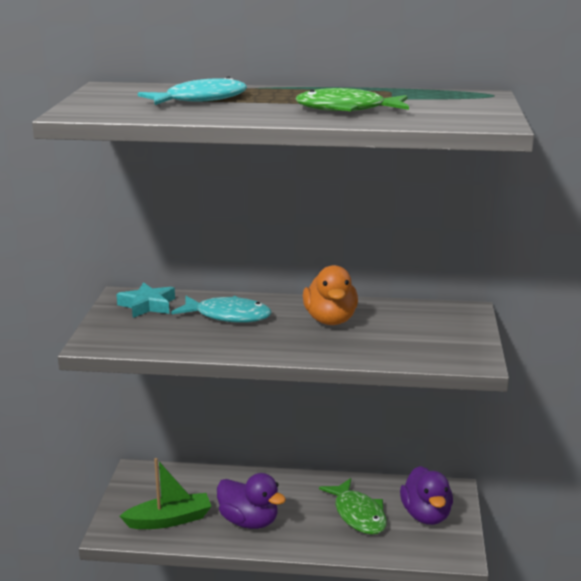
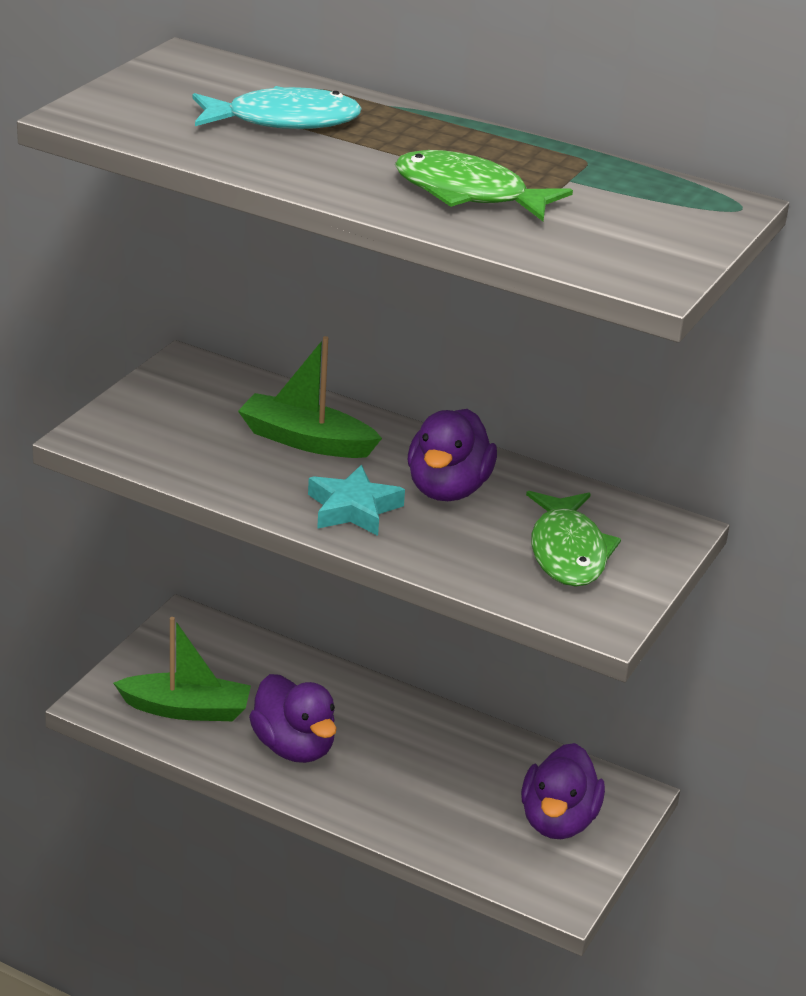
camera: 20 degrees right, 10 degrees up
turquoise star [117,282,175,318] -> turquoise star moved to [308,465,405,536]
turquoise fish [171,296,271,323] -> green boat [238,336,382,458]
orange duck [303,265,358,325] -> purple duck [408,409,497,501]
green fish [319,478,387,535] -> green fish moved to [526,491,621,587]

